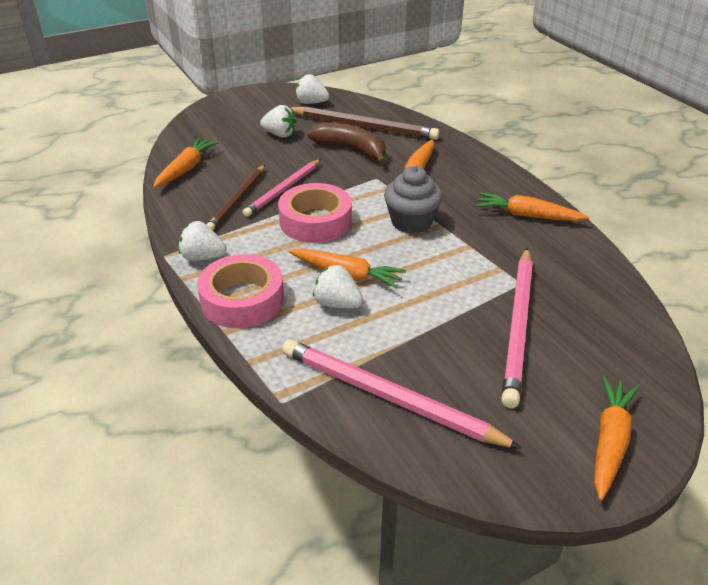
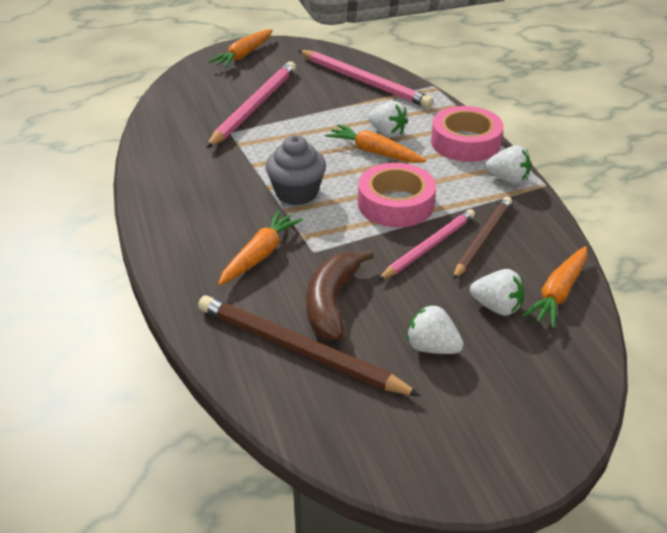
camera: 170 degrees left, 0 degrees up
white strawberry [296,74,330,104] -> white strawberry moved to [470,269,524,316]
brown banana [307,123,386,164] -> brown banana turned 60 degrees clockwise [306,249,374,340]
orange carrot [475,192,589,221] -> none

